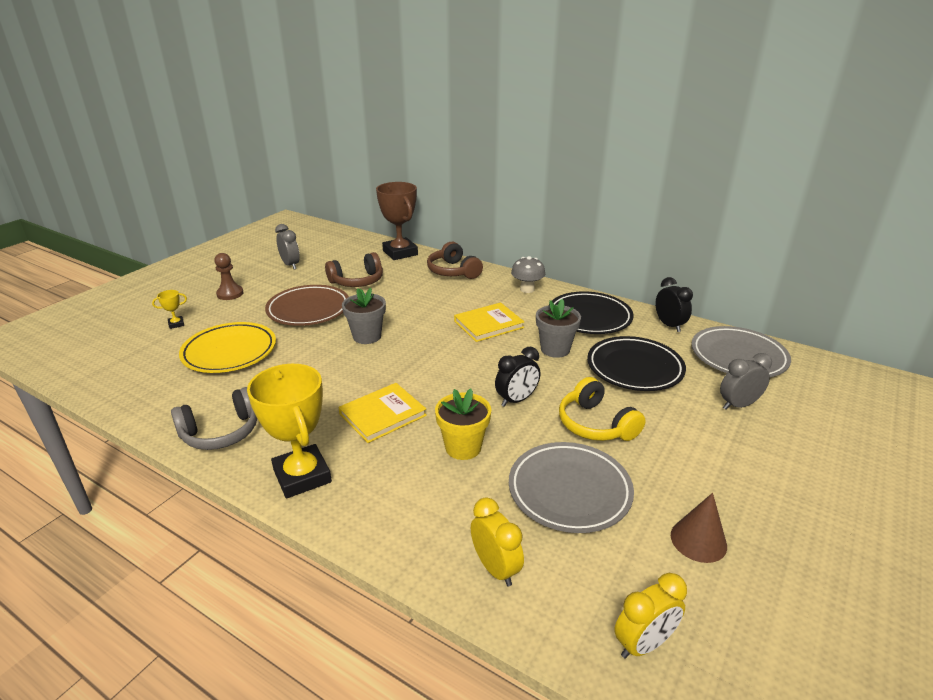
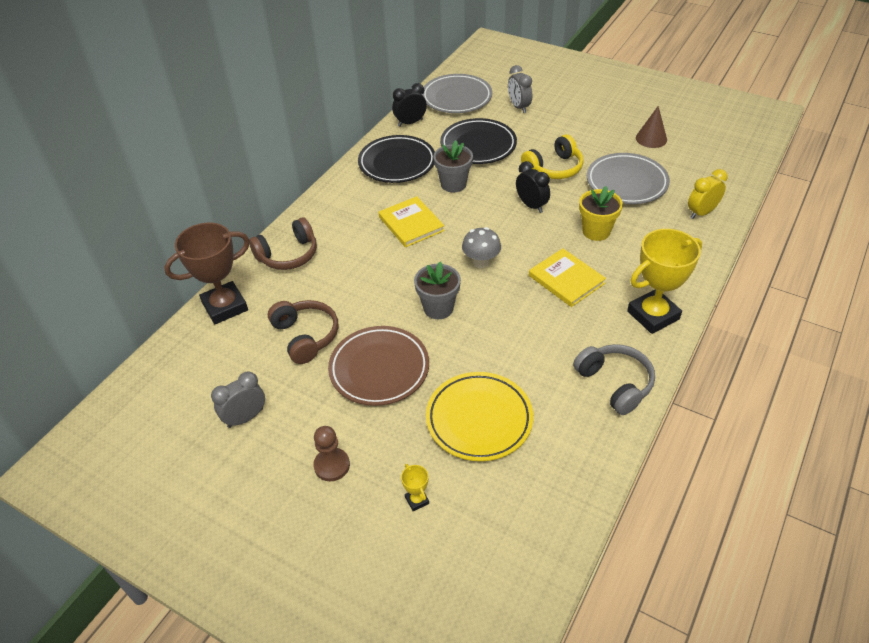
camera: 90 degrees left, 15 degrees up
grey mushroom [511,256,545,293] -> grey mushroom moved to [462,227,501,268]
yellow clock [614,573,687,659] -> none

